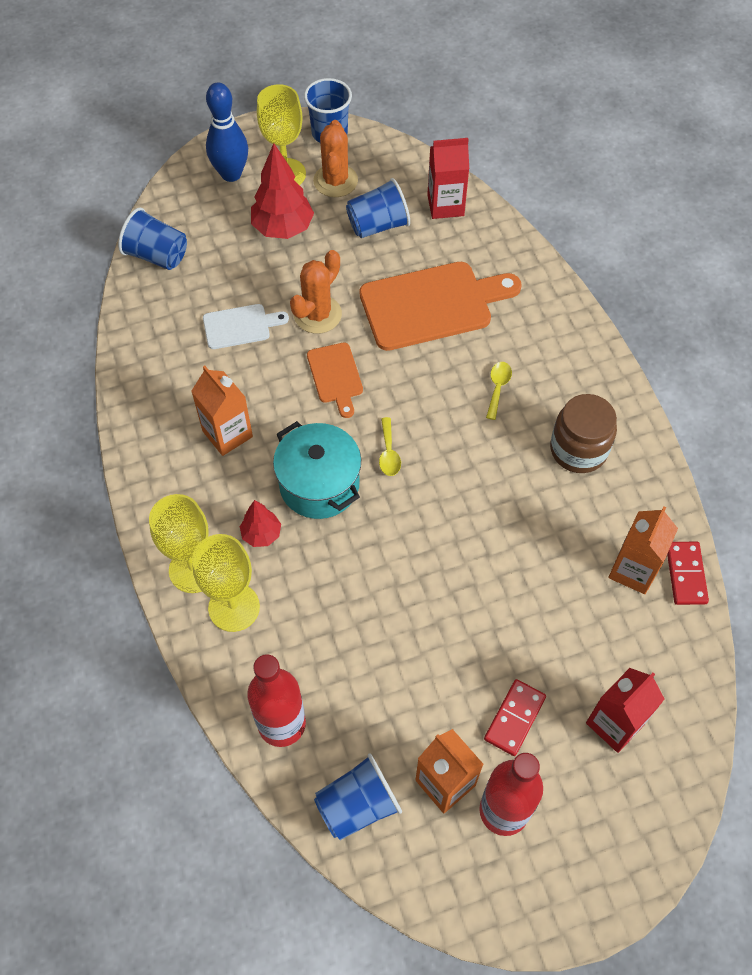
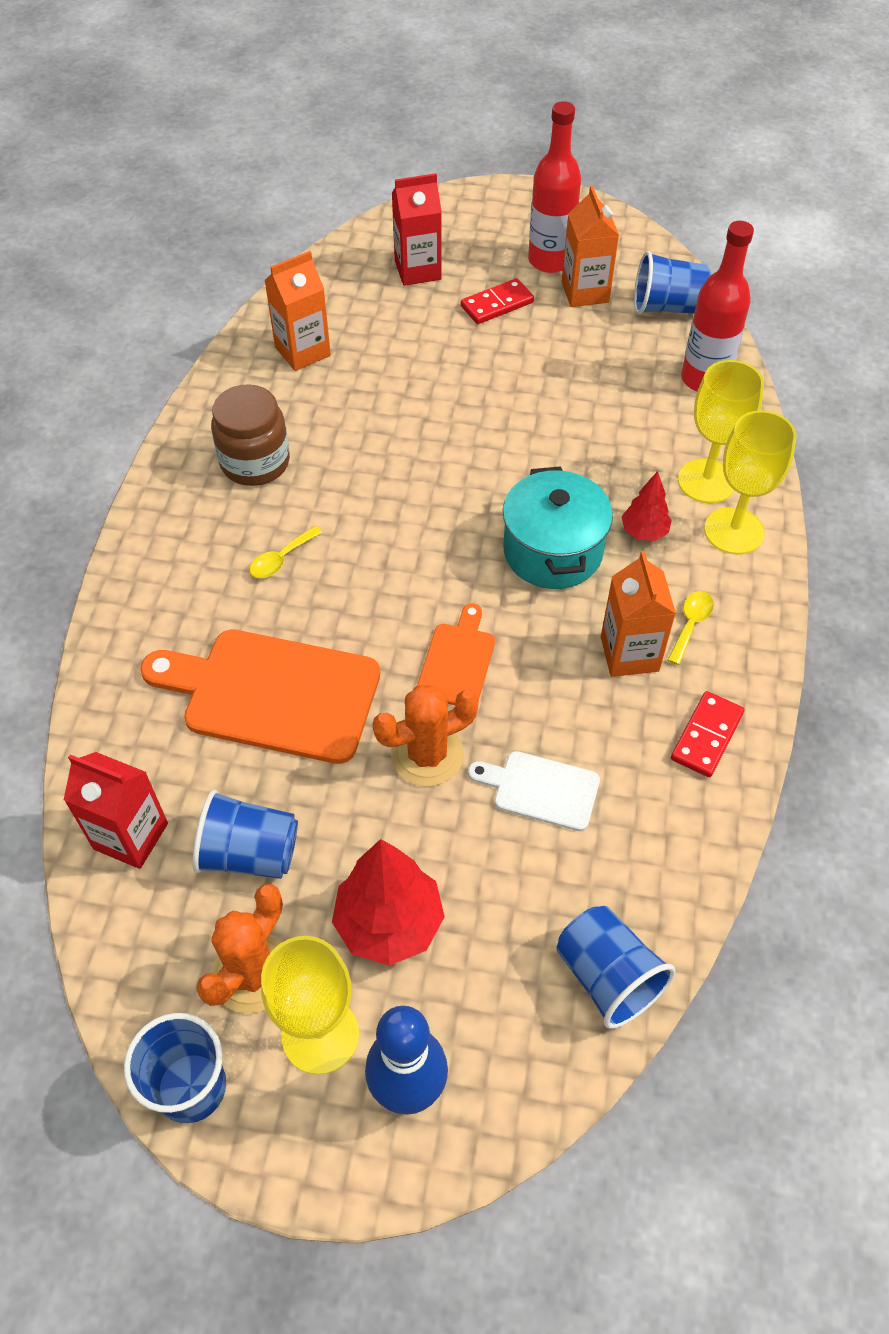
camera: 150 degrees left, 5 degrees down
yellow spoon [379,417,401,476] -> yellow spoon moved to [667,591,714,665]
red domino [667,542,709,605] -> red domino moved to [671,691,744,777]

